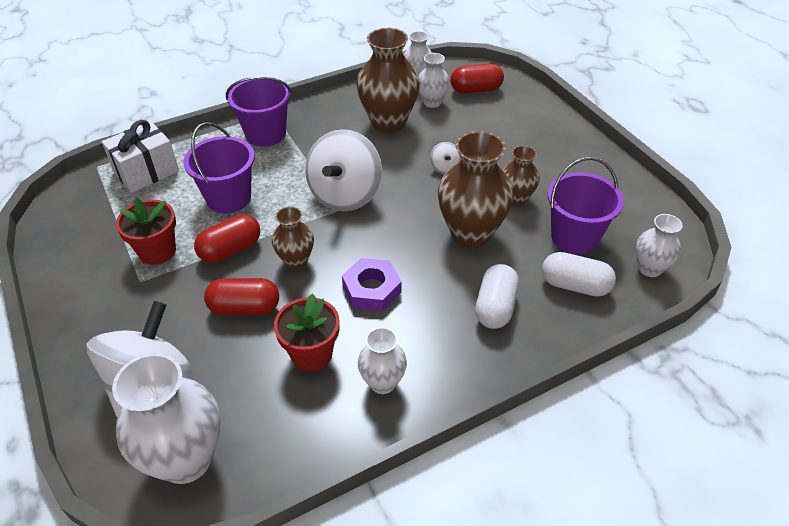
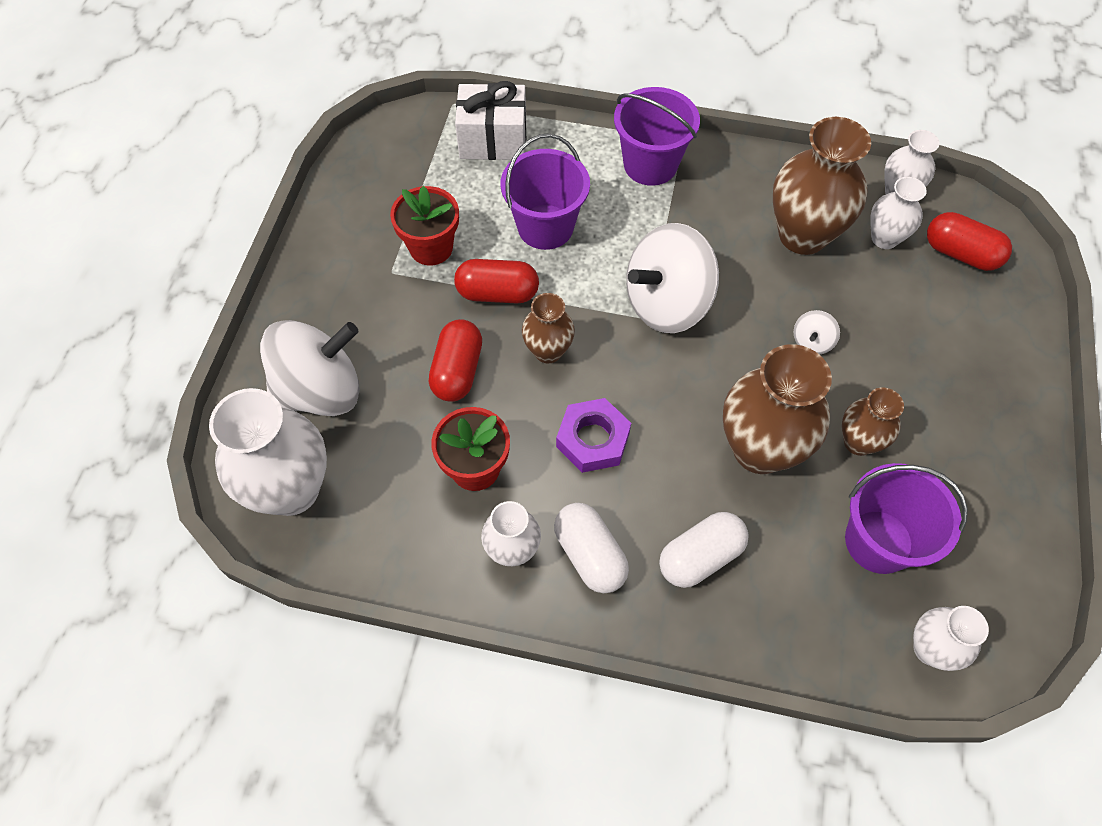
camera: 40 degrees right, 15 degrees up
red capsule [204,278,279,315] -> red capsule turned 60 degrees clockwise [429,319,482,402]
white capsule [542,252,616,297] -> white capsule moved to [554,503,629,593]

